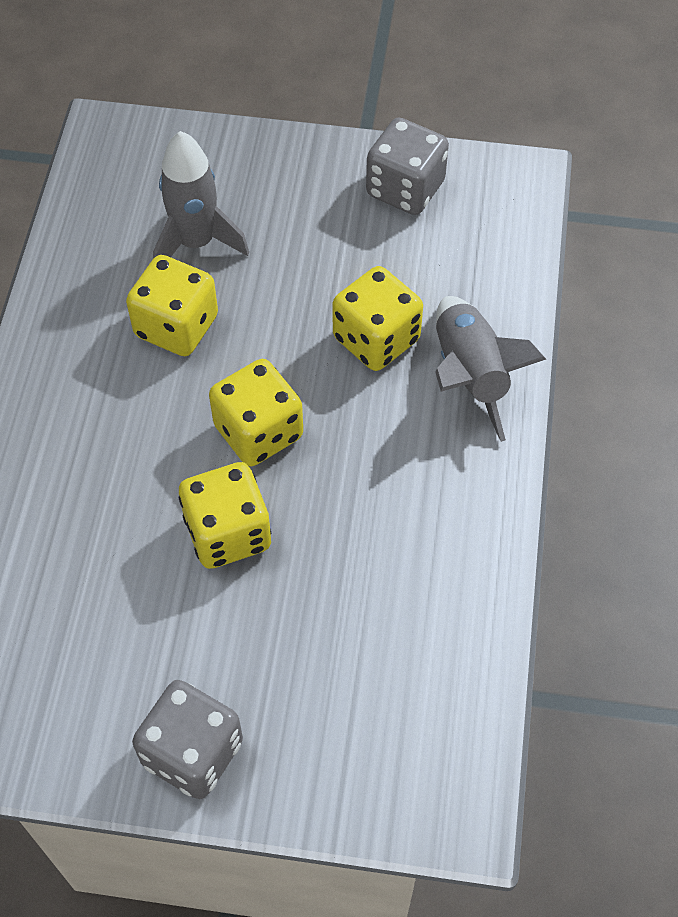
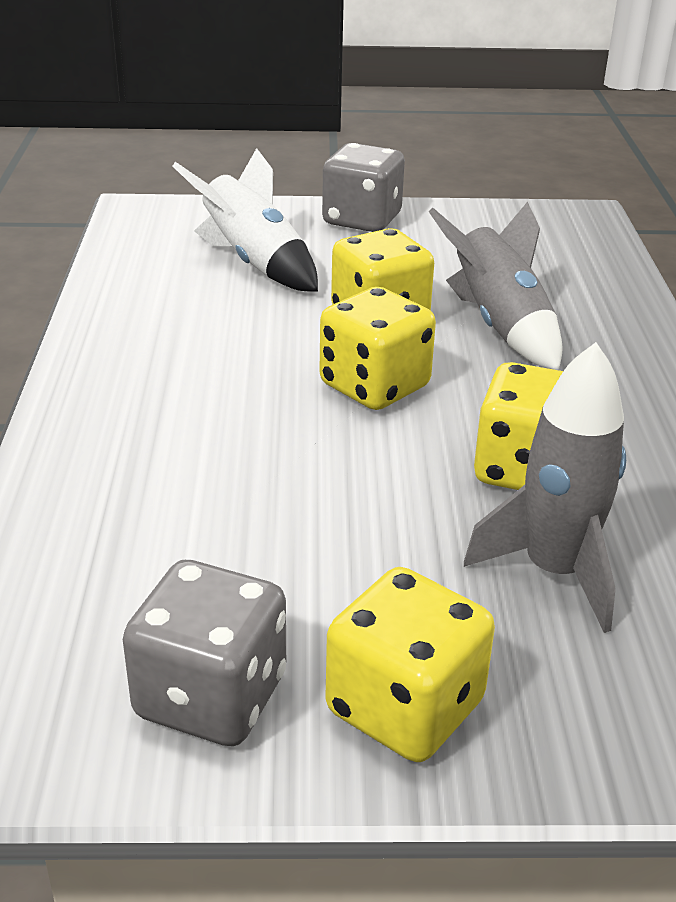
camera: 170 degrees right, 25 degrees down
yellow dice [332,266,423,371] -> yellow dice moved to [326,567,495,762]
grey rocket [435,296,546,442] -> grey rocket moved to [429,202,562,370]
none -> white rocket [173,148,318,292]

